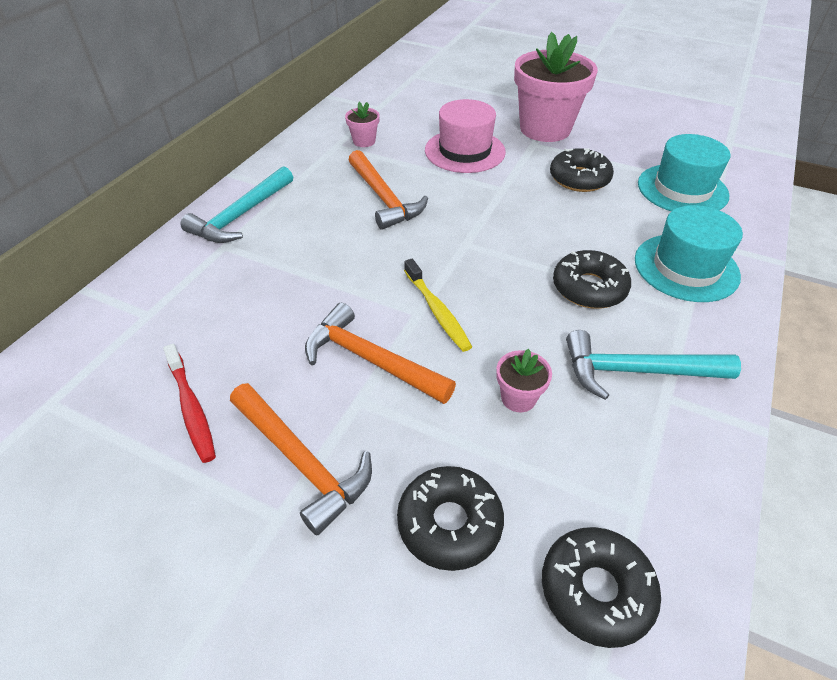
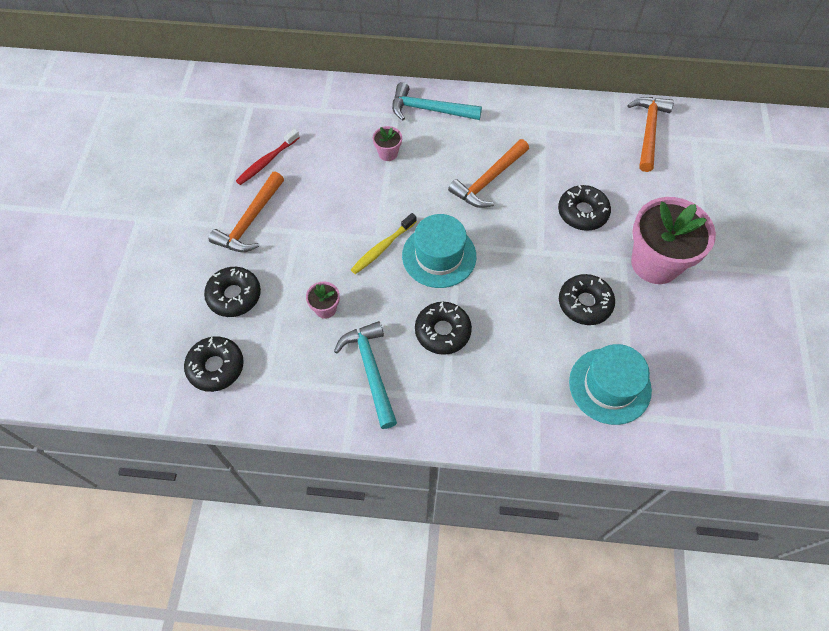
camera: 70 degrees right, 15 degrees up
orange hammer [305,303,456,404] -> orange hammer moved to [627,97,674,172]
pink flower pot [345,102,380,147] -> pink flower pot moved to [373,126,402,161]
pink hat [425,99,506,173] -> black donut [558,185,611,231]
turquoise hat [635,205,743,302] -> turquoise hat moved to [402,214,476,288]

